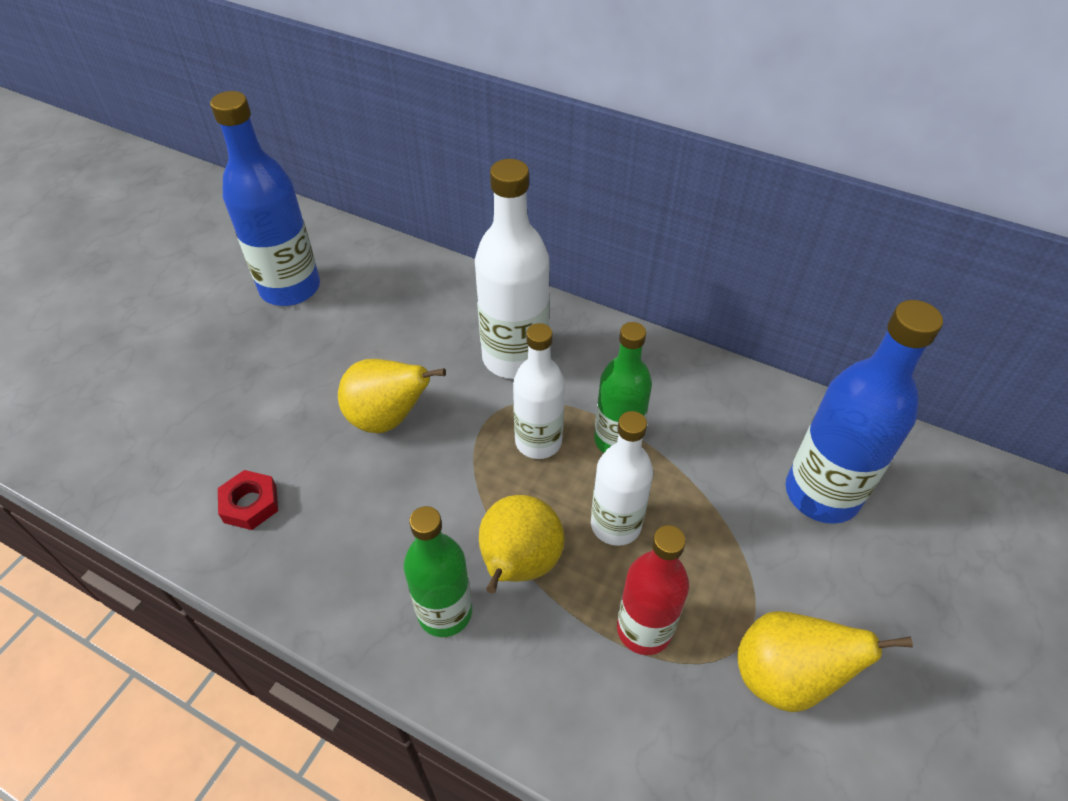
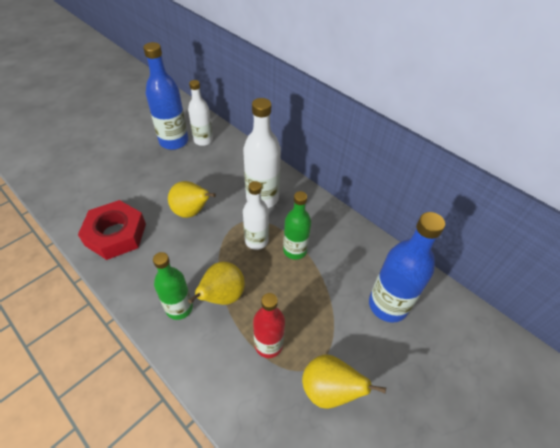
camera: 15 degrees right, 0 degrees up
red nut [218,470,278,530] -> red nut [78,200,146,260], size x2.12
white bottle [591,411,653,546] -> white bottle moved to [188,80,213,146]

